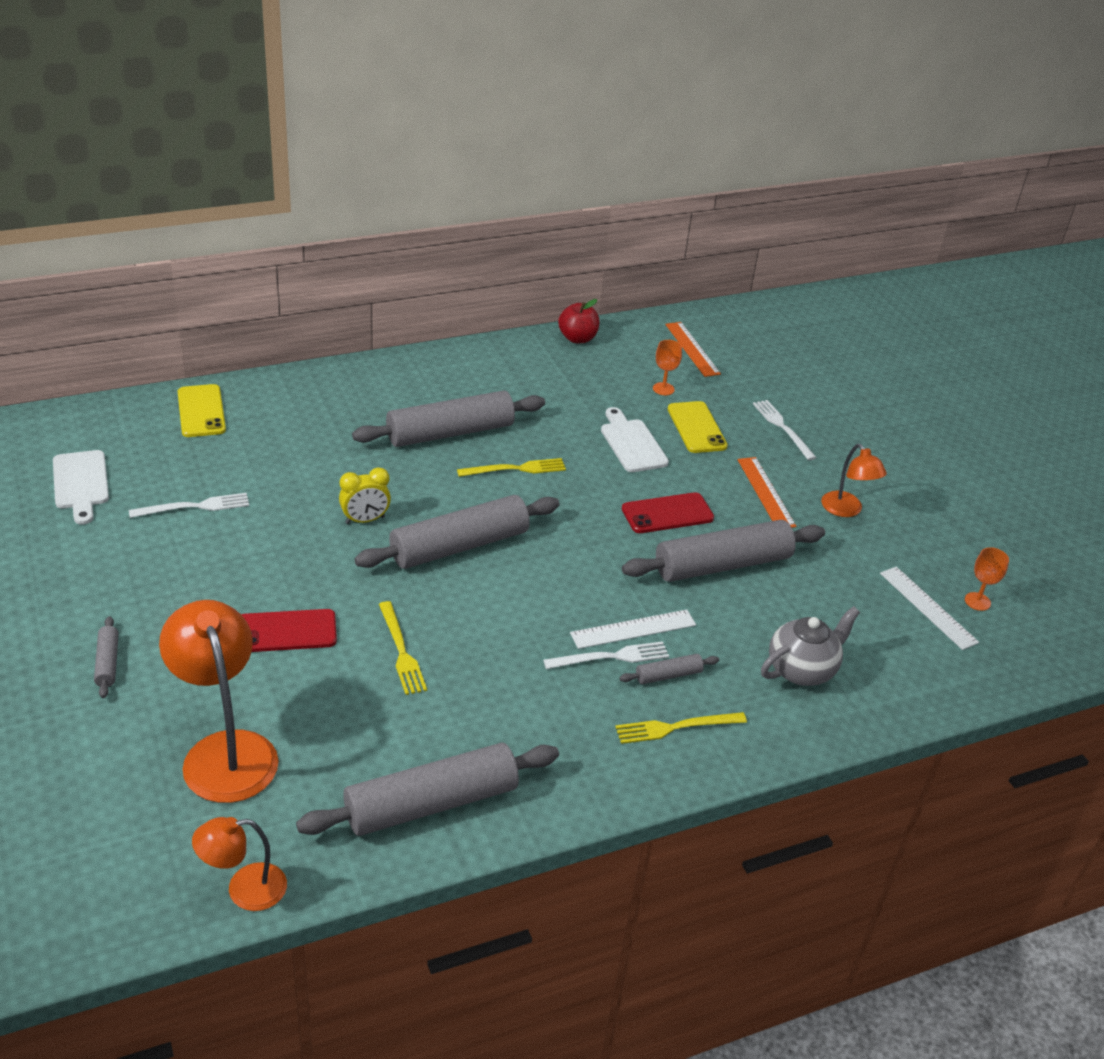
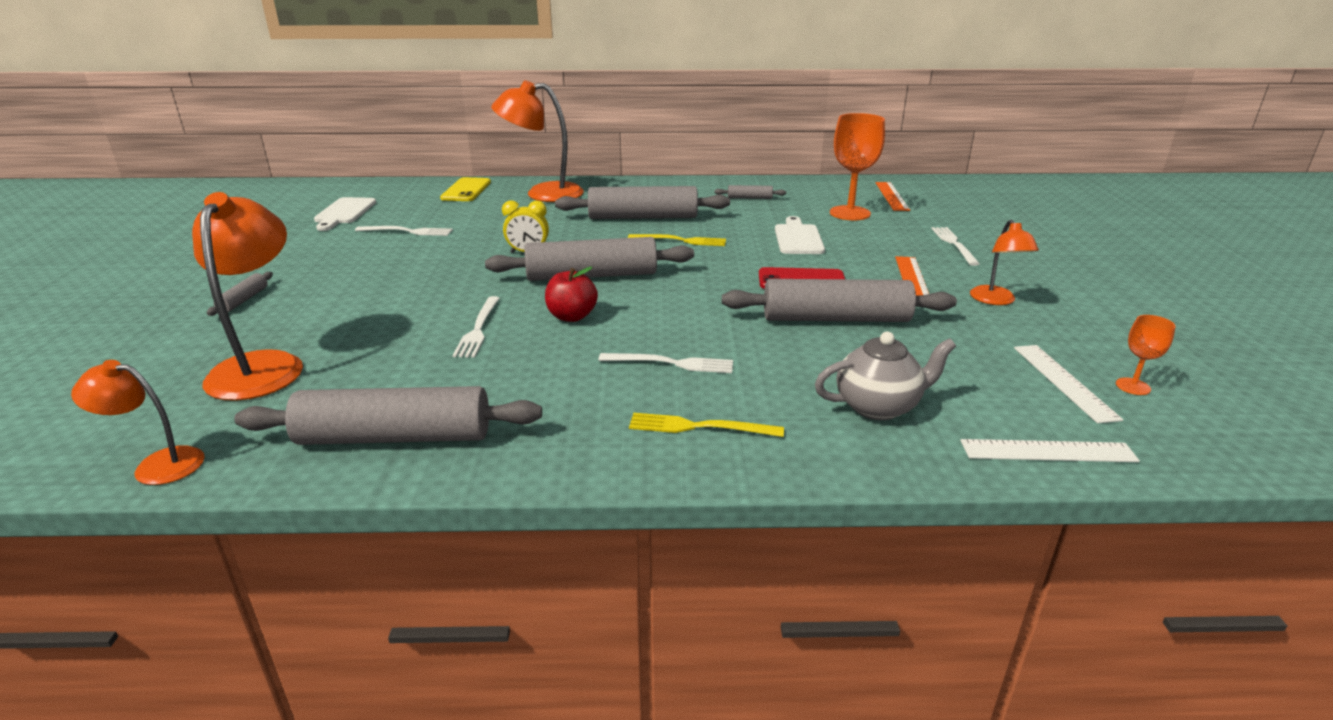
camera: 25 degrees right, 10 degrees down
red phone [241,609,337,652] -> none
yellow fork [379,601,427,695] -> white fork [453,296,500,358]
red apple [558,299,599,343] -> red apple moved to [545,267,598,322]
white ruler [570,610,696,649] -> white ruler moved to [960,439,1140,462]
grey rolling pin [619,654,719,684] -> grey rolling pin moved to [715,185,786,199]
orange goblet [653,340,682,395] -> orange goblet [830,113,885,220], size x2.03
yellow phone [668,401,728,453] -> none
none -> orange lamp [491,80,584,202]

